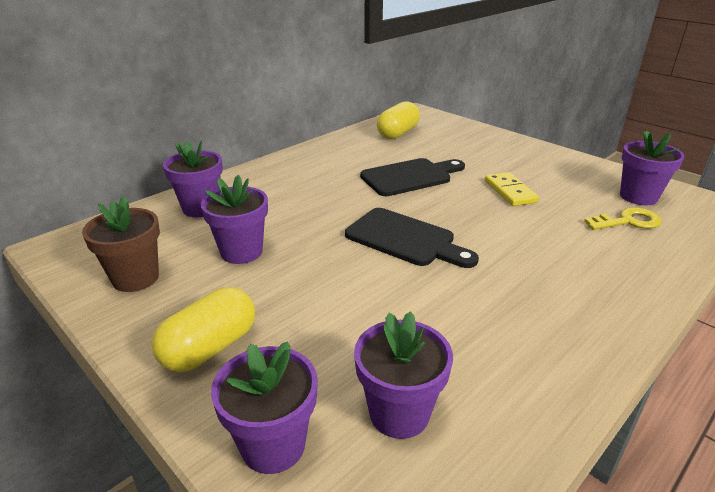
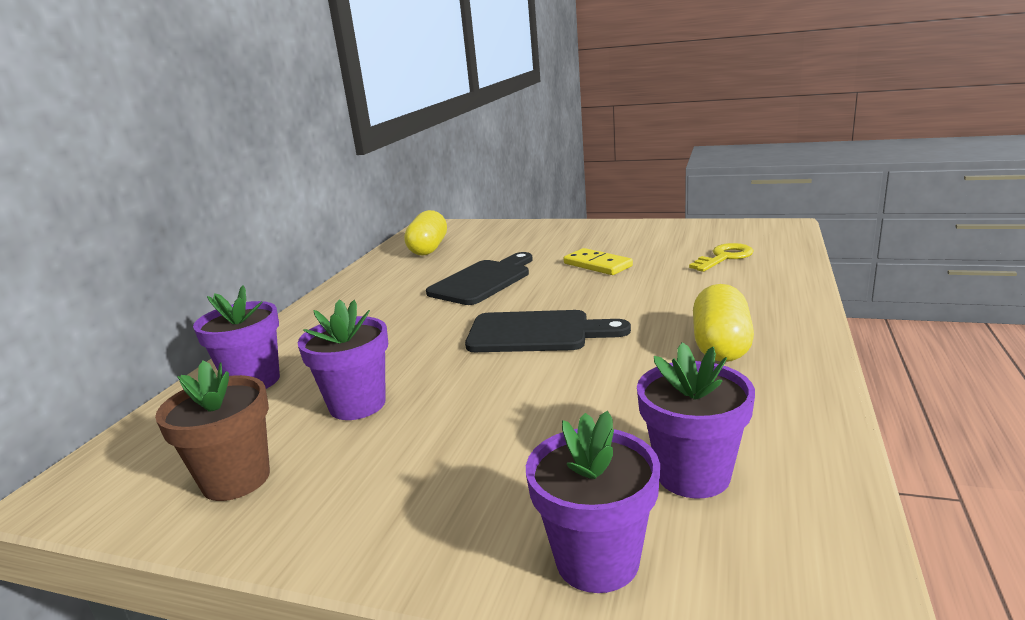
camera: 25 degrees left, 10 degrees down
yellow capsule [152,287,255,372] -> yellow capsule moved to [693,284,754,362]
purple flower pot [620,131,684,205] -> none

